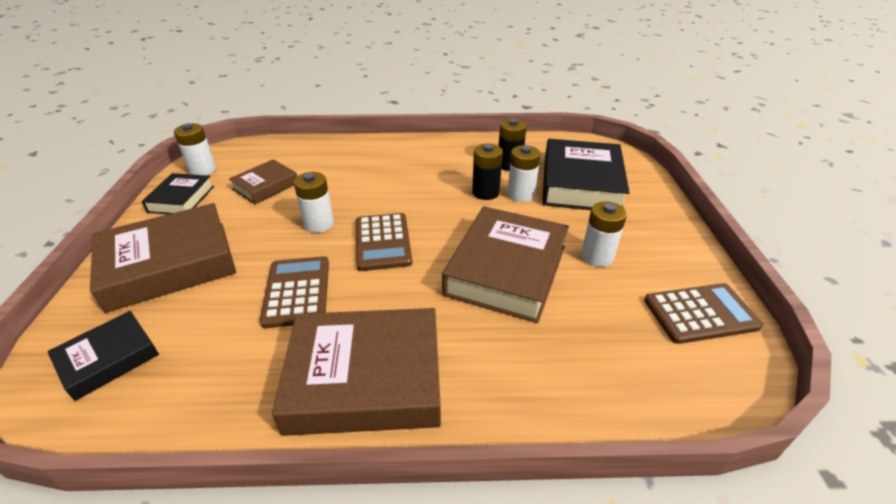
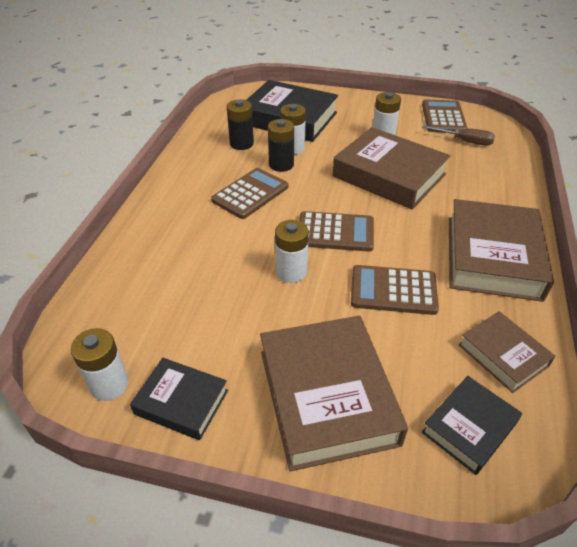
camera: 75 degrees left, 5 degrees up
black book [47,311,159,401] -> black book turned 75 degrees clockwise [422,376,522,475]
brown book [229,159,297,204] -> brown book moved to [458,311,555,393]
none -> brown calculator [211,168,288,219]
none -> brown screwdriver [422,125,495,146]

